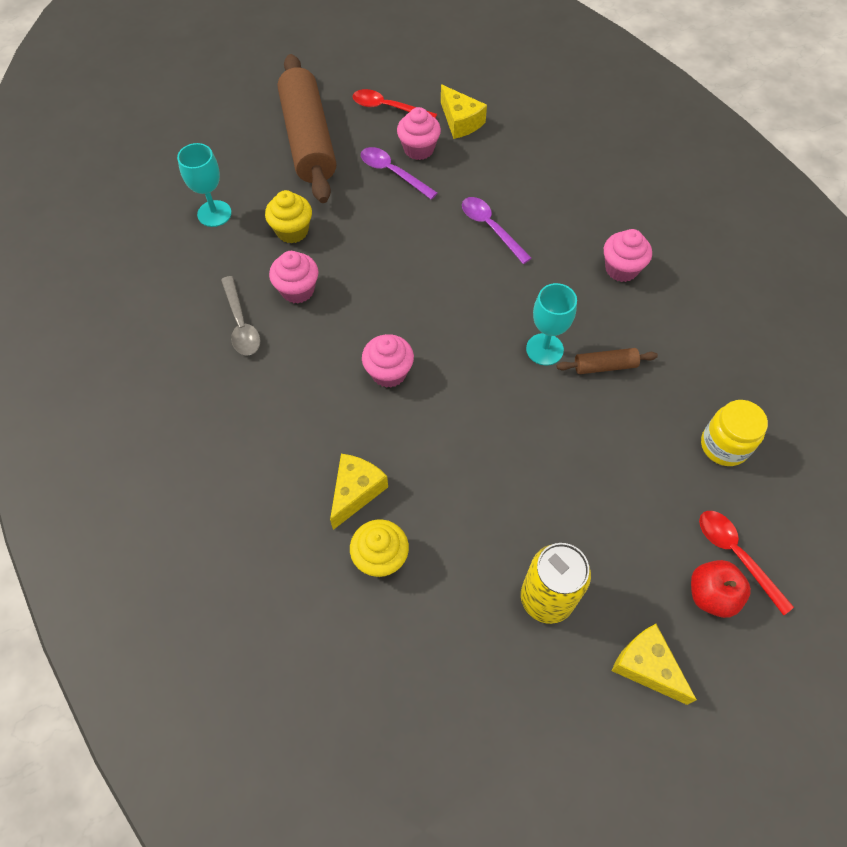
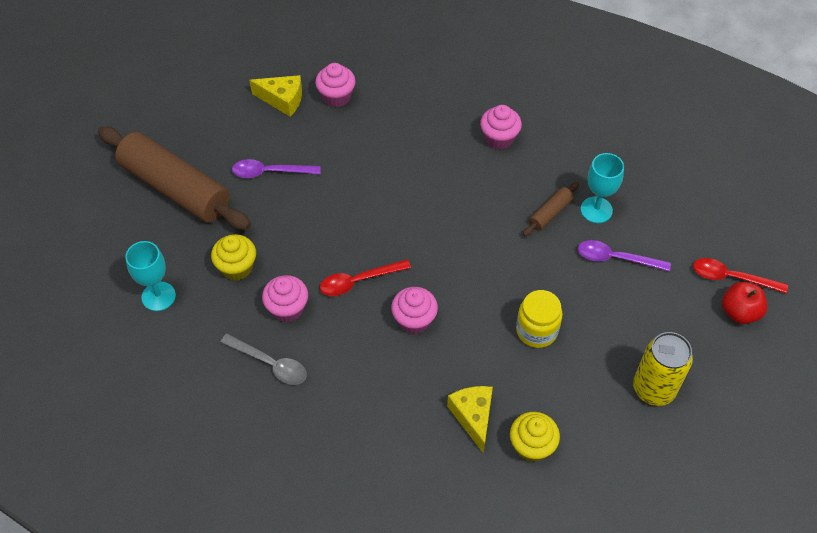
camera: 40 degrees left, 5 degrees down
red spoon [353,89,437,119] -> red spoon moved to [320,259,411,296]
pink cupcake [397,107,441,160] -> pink cupcake moved to [315,63,356,107]
purple spoon [462,197,532,264] -> purple spoon moved to [578,240,671,272]
turquoise goblet [526,283,577,365] -> turquoise goblet moved to [580,153,624,223]
yellow cheese [612,624,697,705] -> none
yellow jar [701,400,768,466] -> yellow jar moved to [516,290,563,348]

